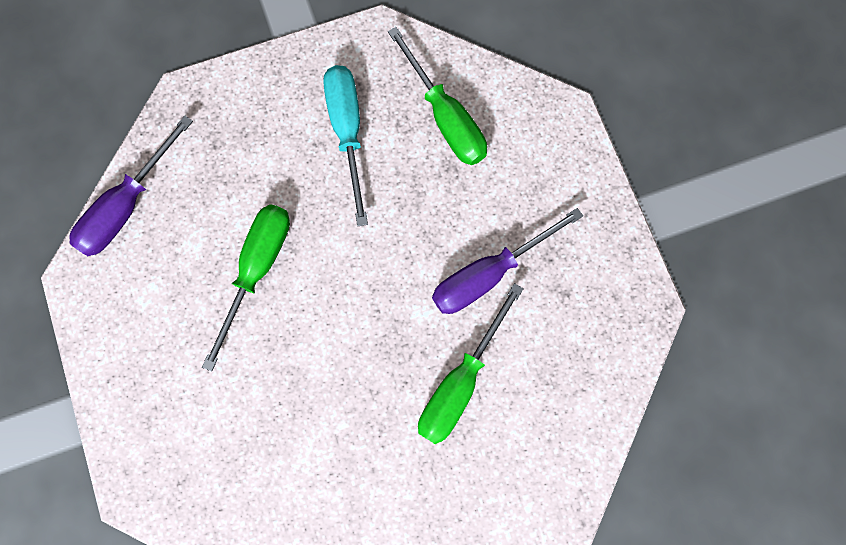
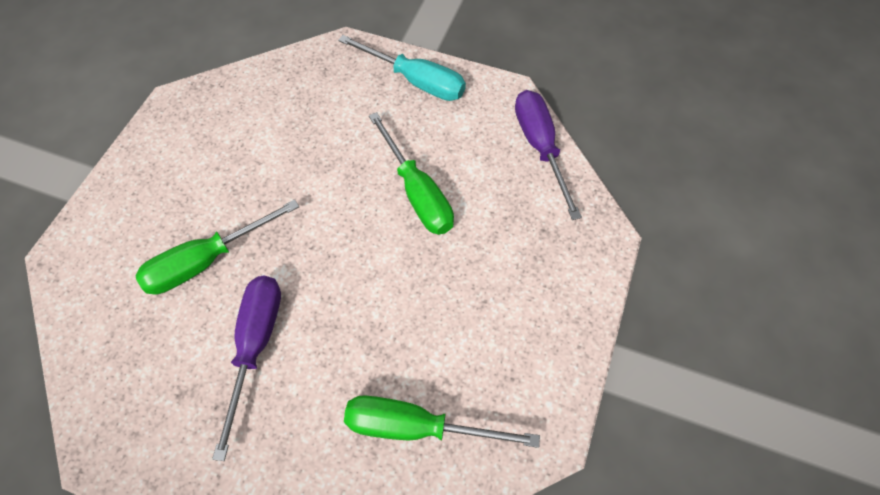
camera: 130 degrees right, 15 degrees down
turquoise screwdriver [323,65,368,226] -> turquoise screwdriver moved to [338,35,466,101]
green screwdriver [418,283,524,444] -> green screwdriver turned 105 degrees counterclockwise [135,199,299,295]

